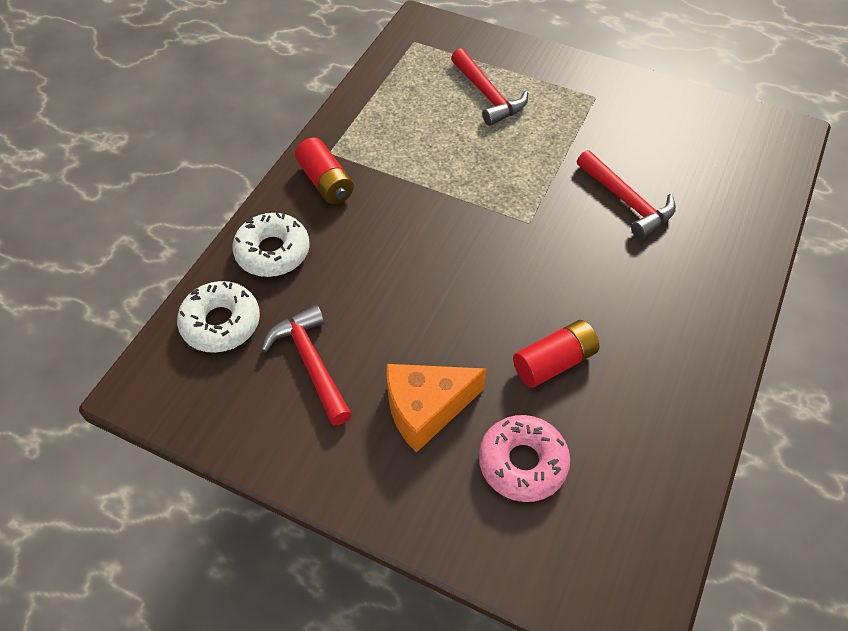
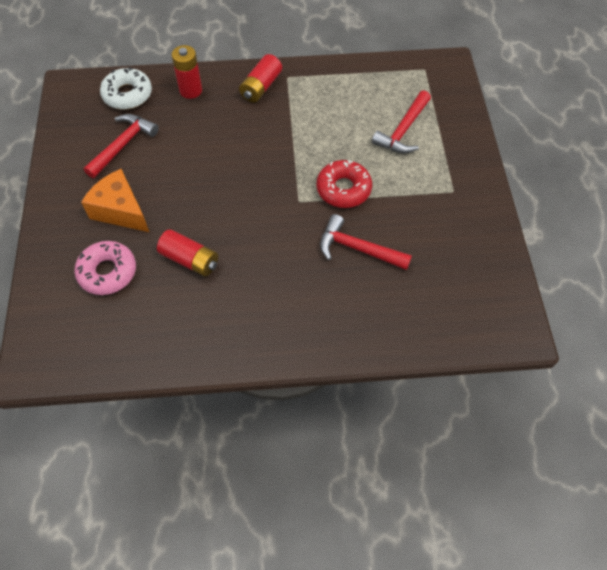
camera: 60 degrees right, 5 degrees up
white donut [232,213,310,277] -> red battery [171,45,202,99]
red hammer [577,150,676,239] -> red hammer turned 90 degrees clockwise [320,214,412,270]
none -> red donut [316,160,372,208]

